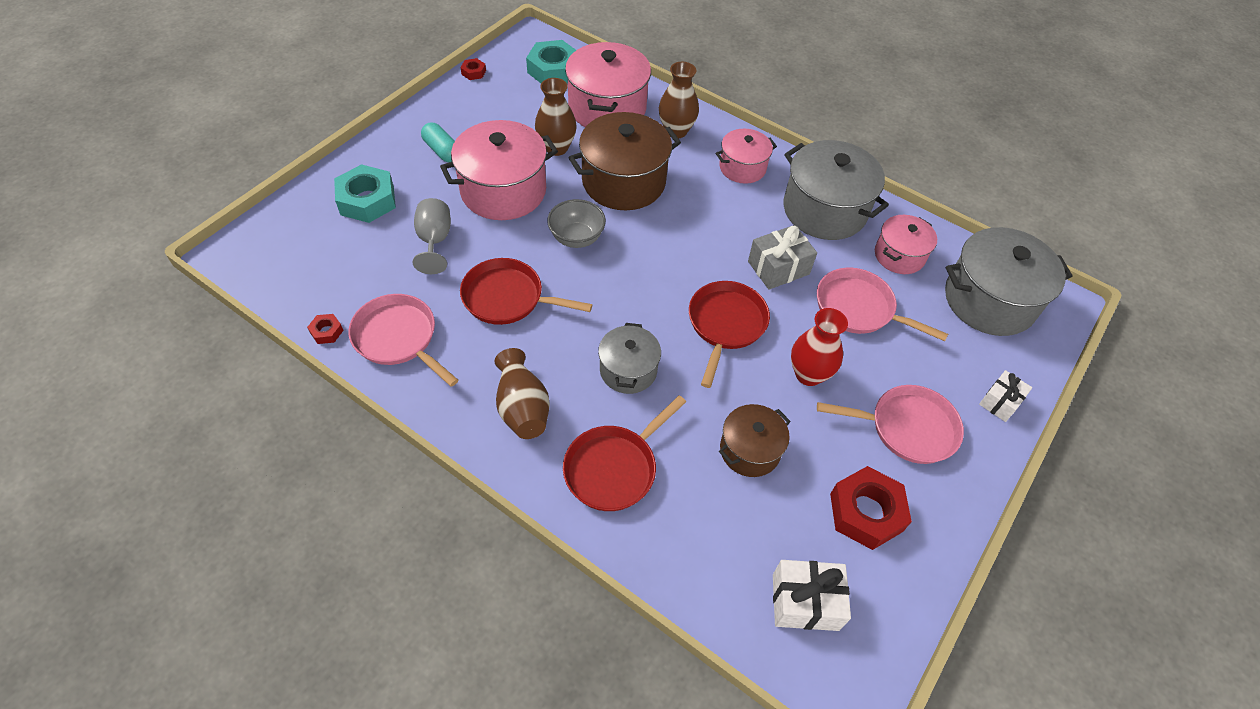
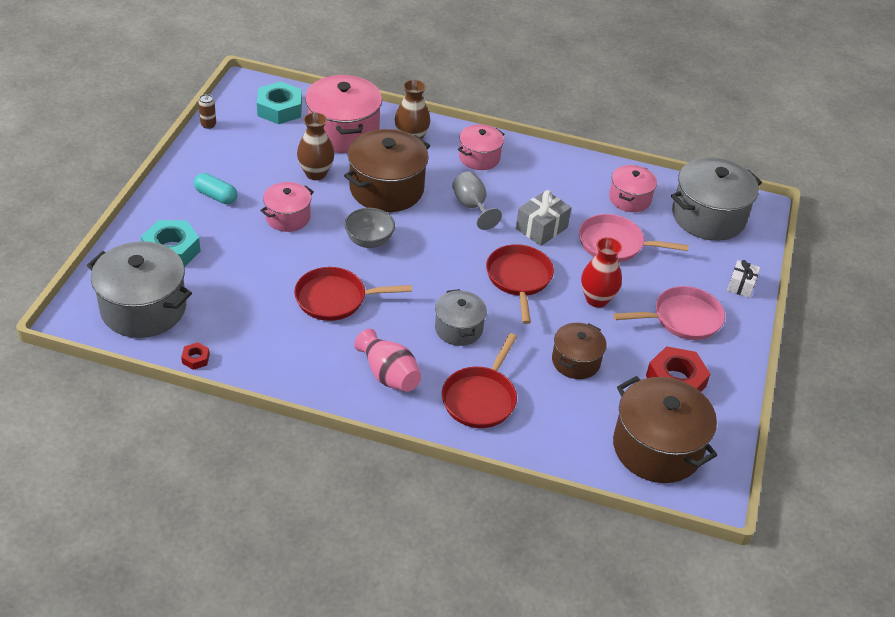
camera: 20 degrees left, 10 degrees down
pink pan [349,294,458,387] -> none
grey goblet [413,198,451,274] -> grey goblet moved to [452,171,502,230]
pink pot [440,120,558,220] -> pink pot [260,182,314,232], size x0.58
red nut [461,58,486,80] -> brown can [198,94,216,129]
brown vase [494,348,550,439] -> pink vase [354,329,421,392]
white gift [773,560,851,631] -> brown pot [613,376,717,483]
grey pot [783,140,889,240] -> grey pot moved to [87,241,192,338]

